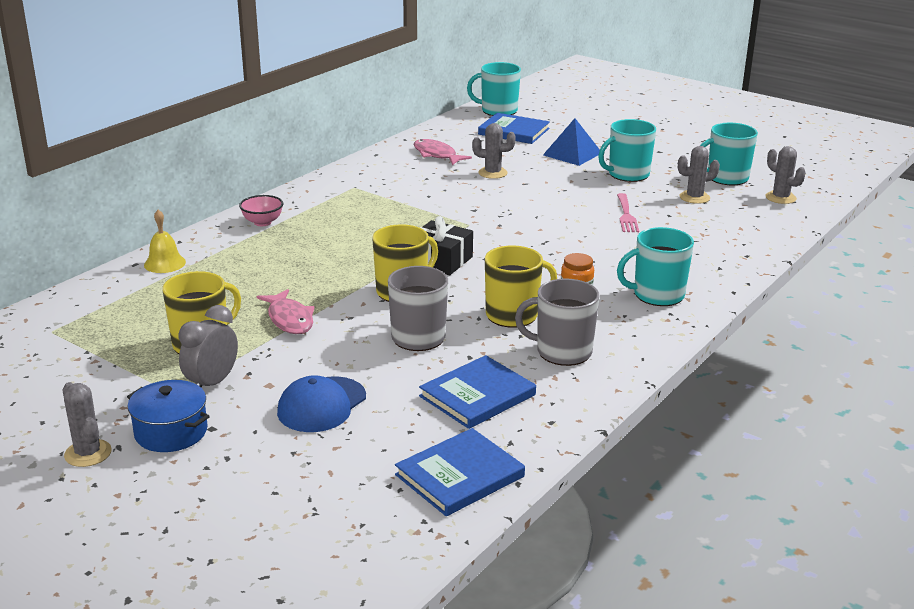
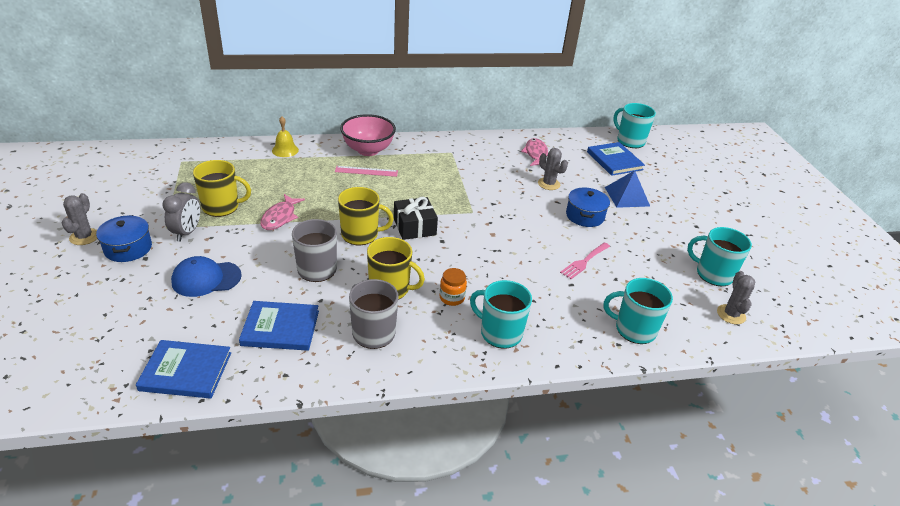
camera: 40 degrees right, 10 degrees up
grey clock [179,305,238,388] -> grey clock turned 120 degrees clockwise [162,182,200,242]
pink bowl [239,195,283,226] -> pink bowl [340,114,396,156], size x1.84
turquoise mug [598,119,656,182] -> turquoise mug moved to [604,278,673,344]
grey cactus [678,146,720,204] -> none
none -> pink ruler [335,166,398,177]
none -> blue pot [566,187,610,227]

